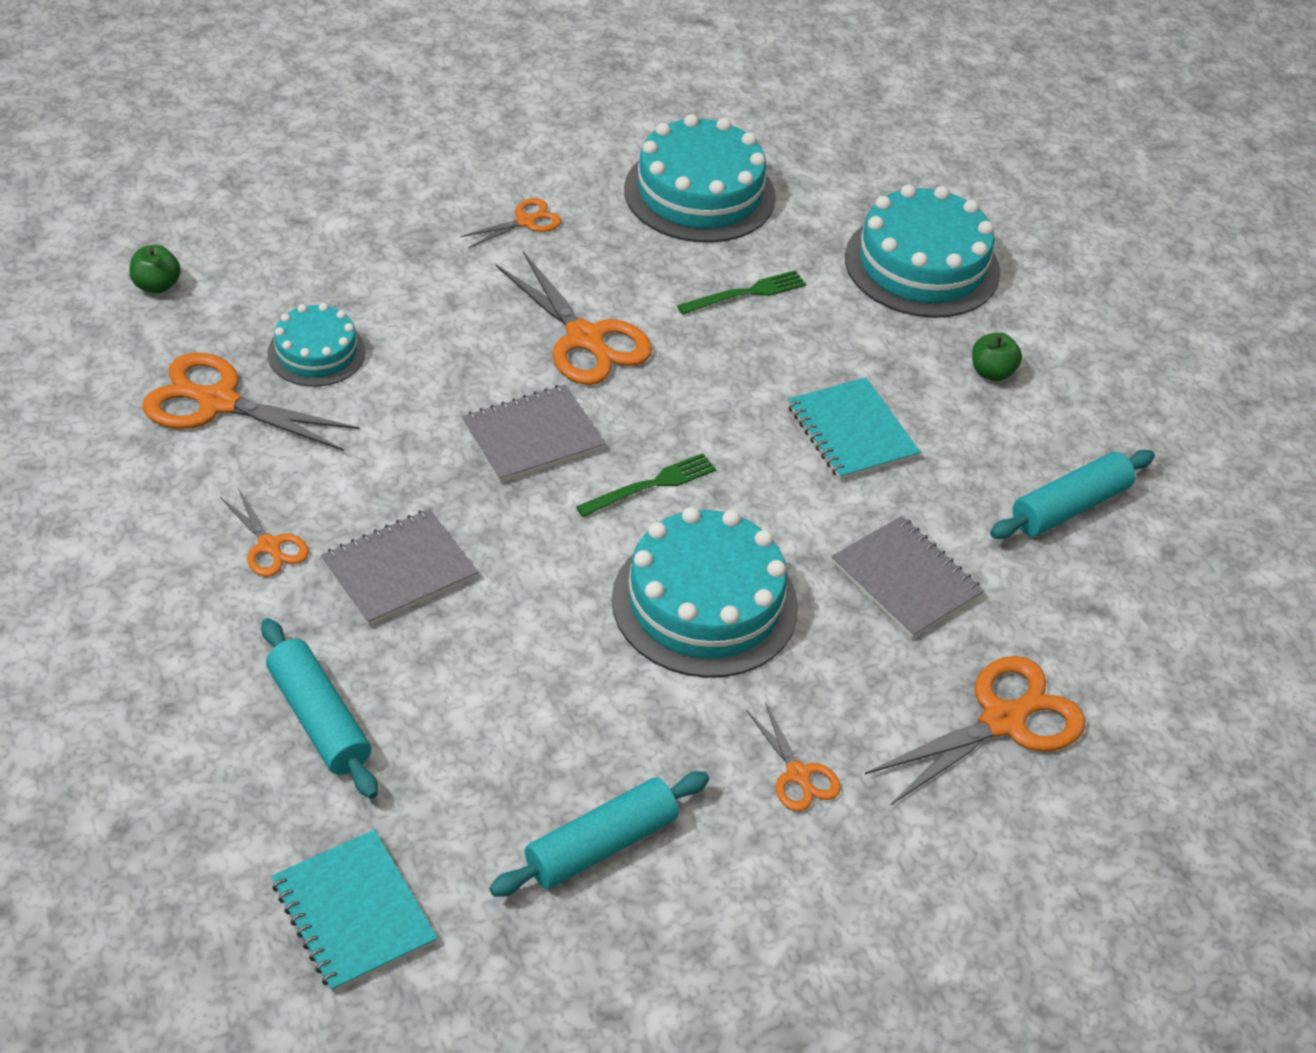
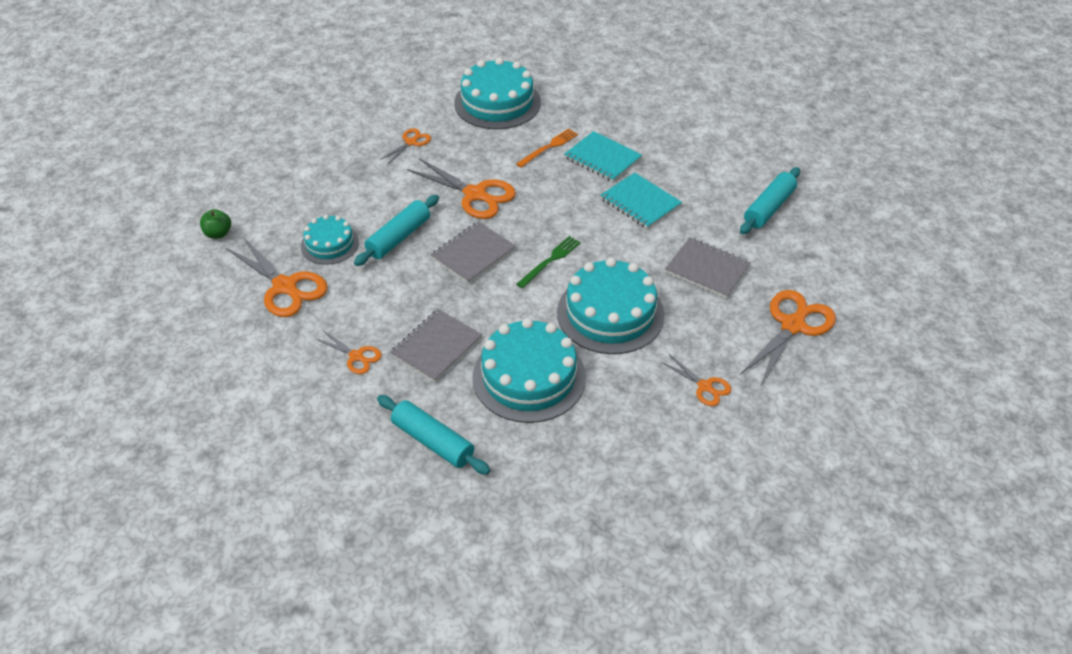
camera: 15 degrees left, 0 degrees up
orange scissors [142,353,360,451] -> orange scissors turned 135 degrees counterclockwise [226,237,328,317]
turquoise notebook [271,830,438,992] -> turquoise notebook moved to [564,131,642,182]
turquoise rolling pin [489,771,709,897] -> turquoise rolling pin moved to [354,195,439,266]
green fork [677,270,806,315] -> orange fork [516,129,578,167]
turquoise cake [845,185,1000,318] -> turquoise cake moved to [472,318,586,423]
green apple [972,333,1022,381] -> none

